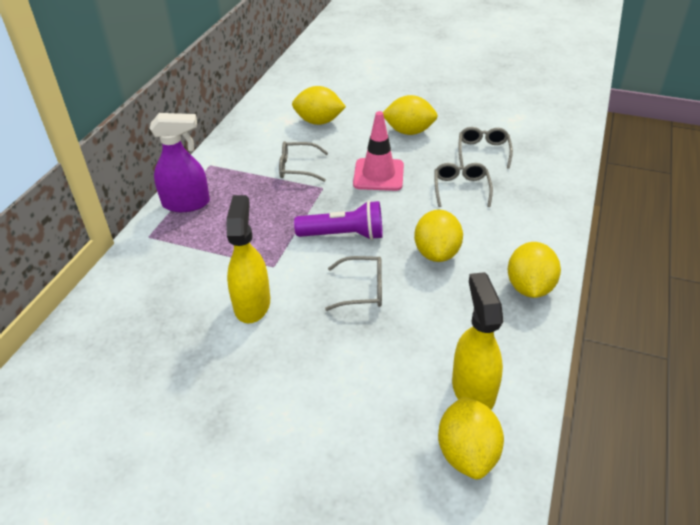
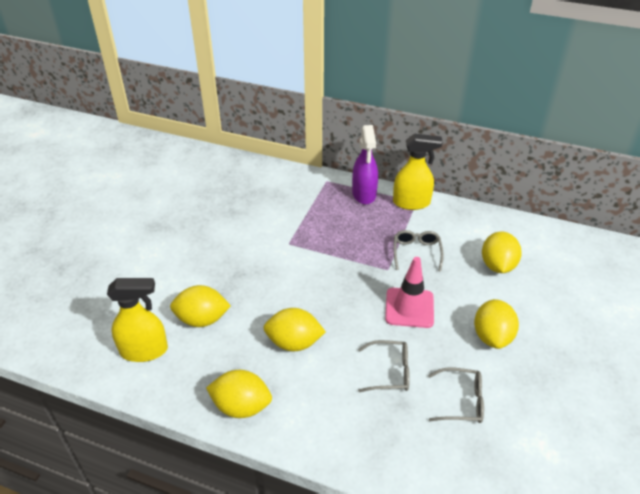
camera: 90 degrees right, 0 degrees up
yellow spray bottle [227,195,270,323] -> yellow spray bottle moved to [393,134,443,210]
purple flashlight [294,200,383,240] -> none
grey glasses [325,256,382,311] -> none
yellow lemon [438,396,504,479] -> yellow lemon moved to [170,285,231,327]

